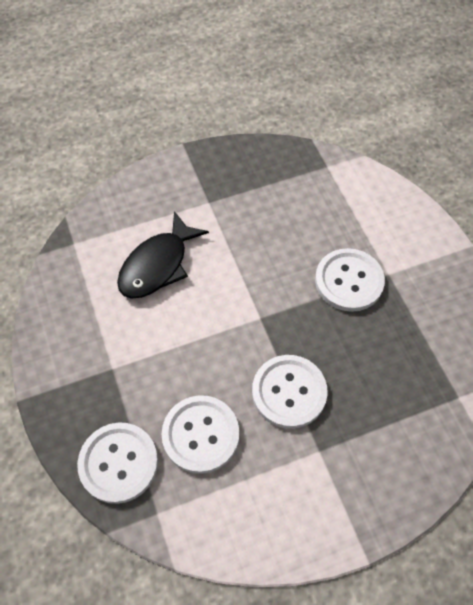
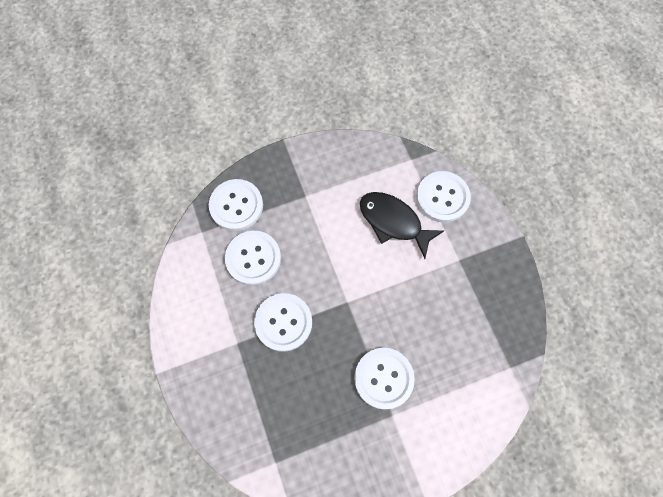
camera: 90 degrees right, 10 degrees up
none -> white button [416,171,471,222]

